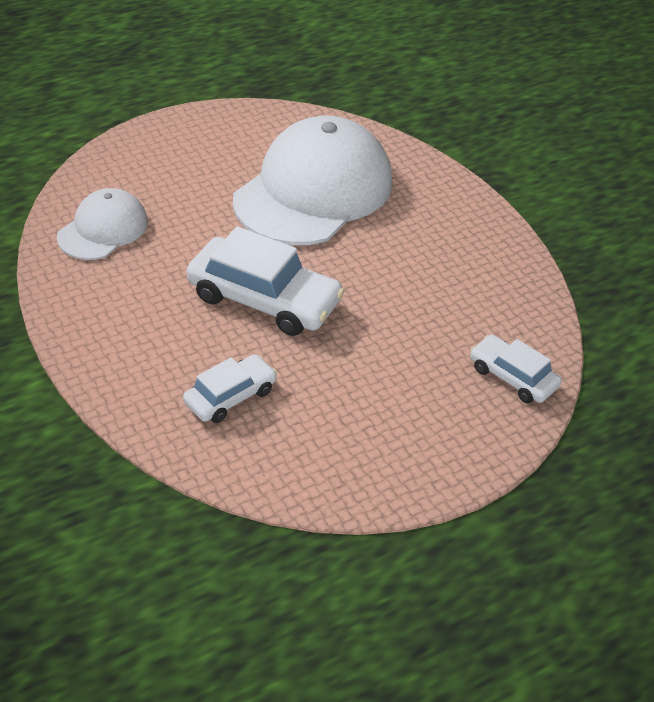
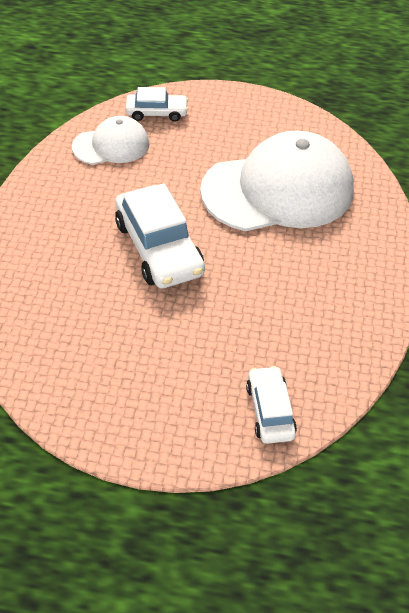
camera: 40 degrees right, 5 degrees up
white car [183,354,277,423] -> white car moved to [126,87,188,122]

